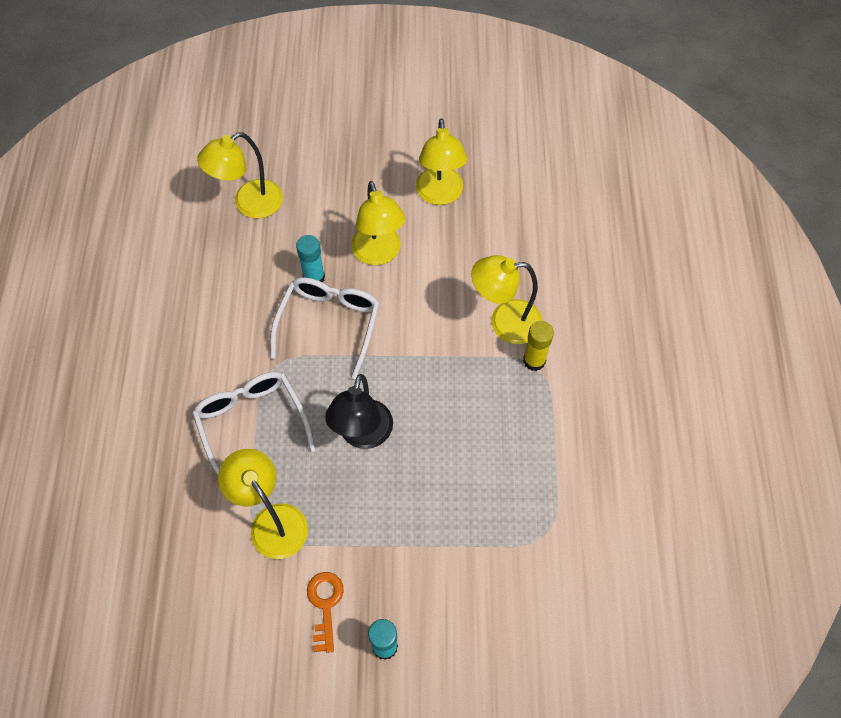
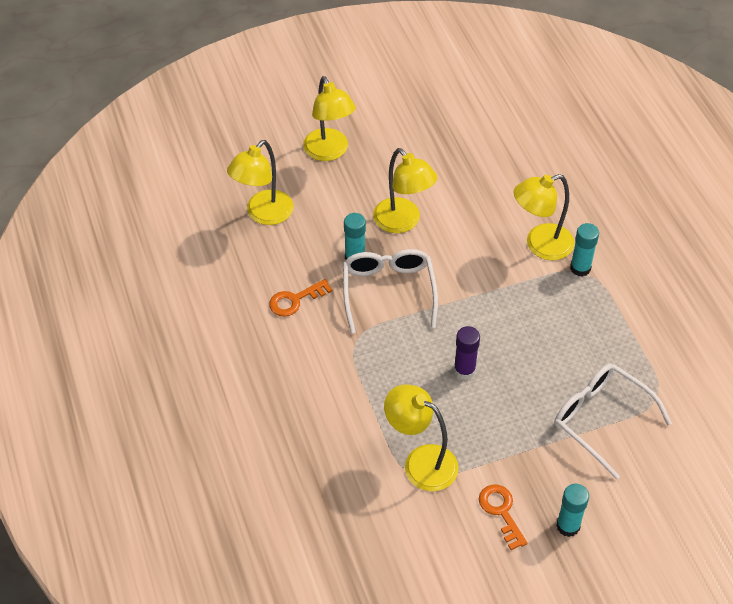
camera: 20 degrees left, 10 degrees down
white glasses [192,372,316,475] -> white glasses moved to [554,363,672,480]
black lamp [325,374,393,449] -> purple glue stick [454,326,480,380]
yellow lamp [416,118,467,205] -> yellow lamp moved to [303,76,356,161]
yellow glue stick [523,321,554,371] -> turquoise glue stick [570,223,599,277]
none -> orange key [269,279,333,317]

